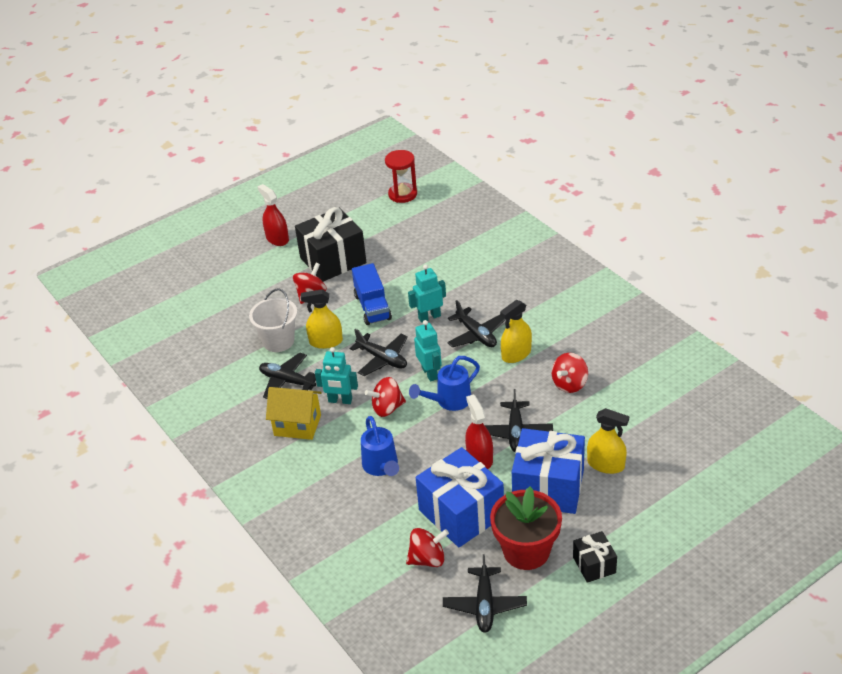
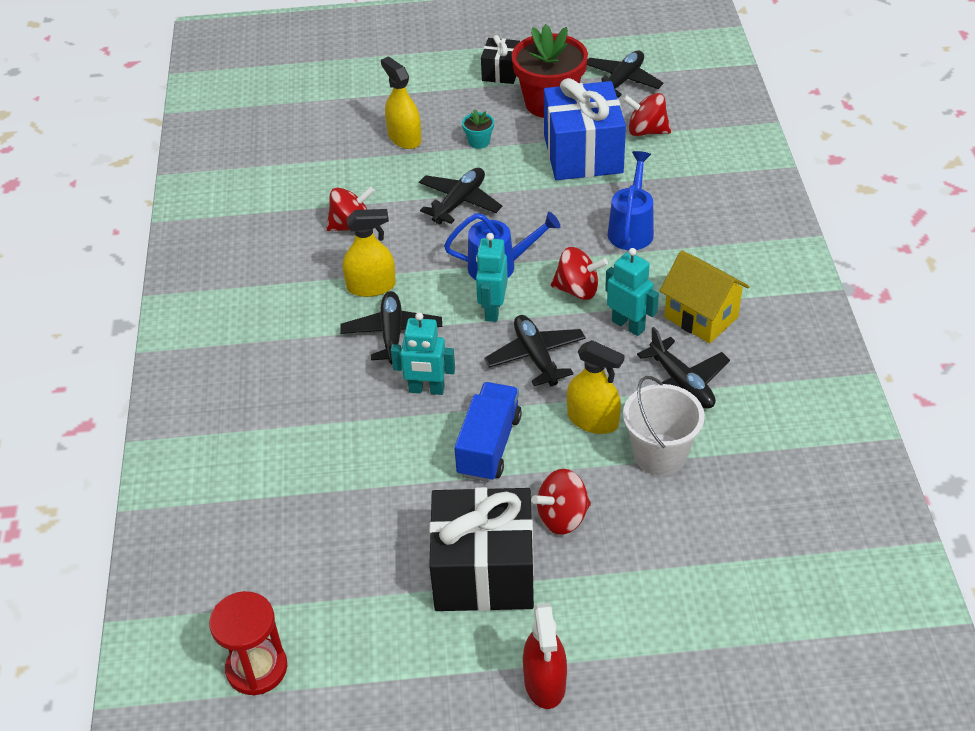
camera: 150 degrees left, 5 degrees up
red spray bottle [465,394,493,469] -> none
blue gift [512,428,585,514] -> turquoise flower pot [462,109,494,149]

